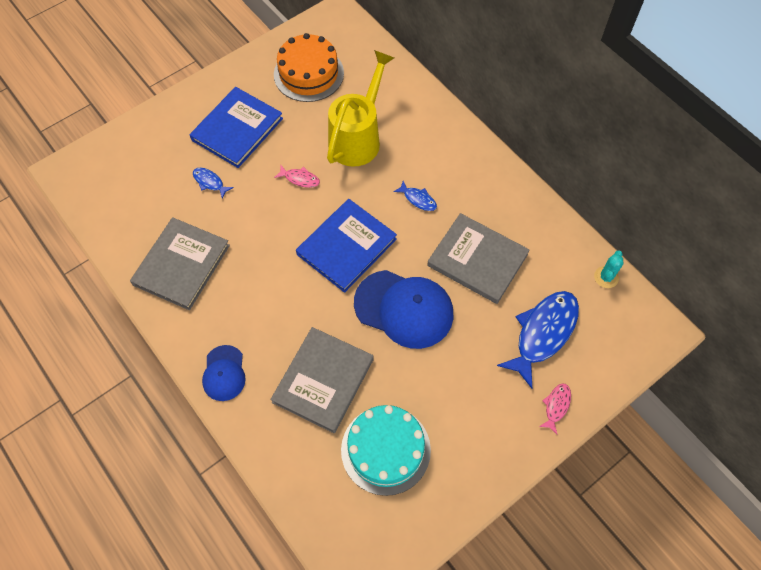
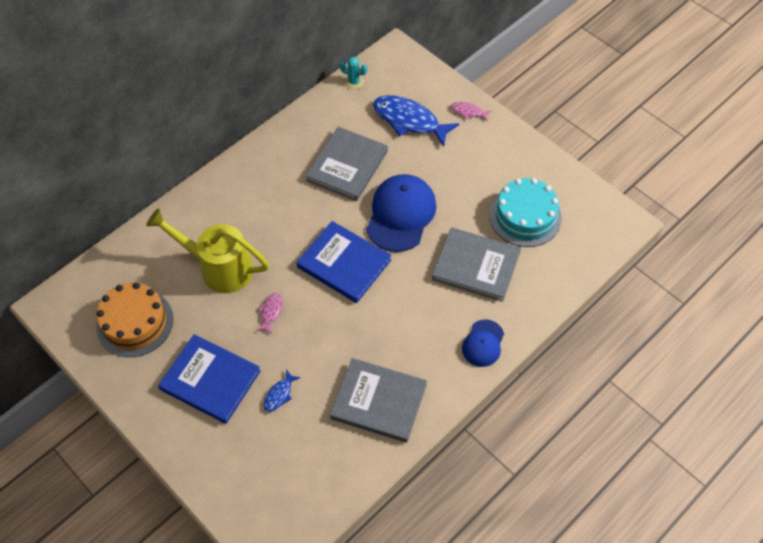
camera: 95 degrees left, 5 degrees down
blue cap [202,345,246,401] -> blue cap turned 120 degrees clockwise [462,320,504,367]
blue fish [393,181,437,211] -> none

